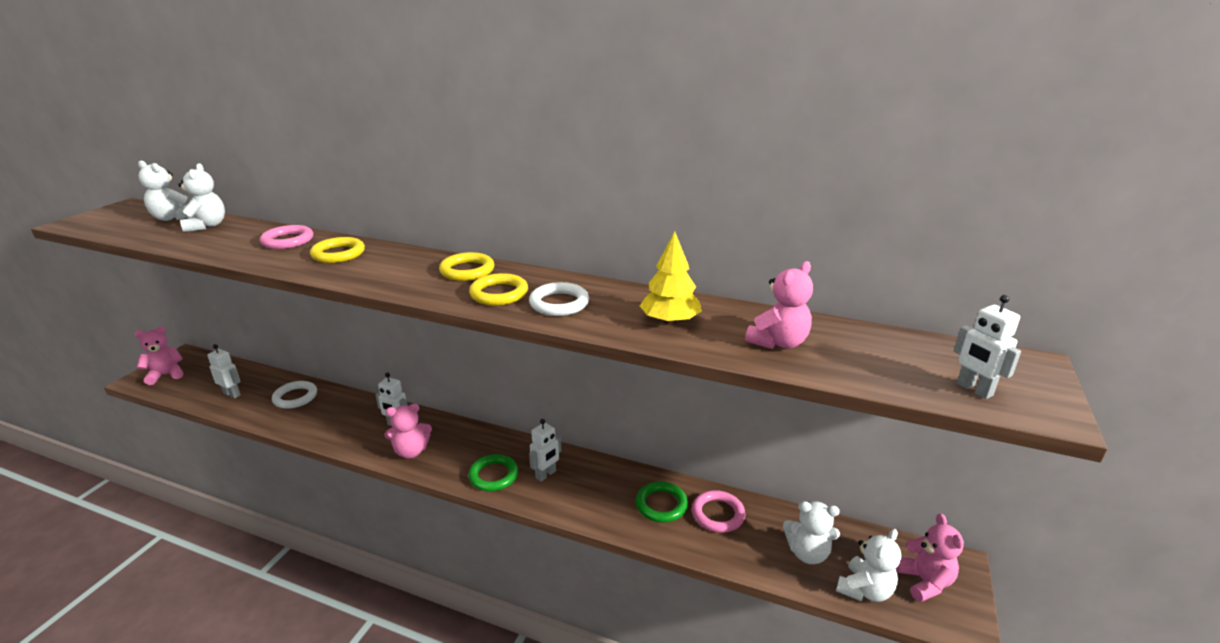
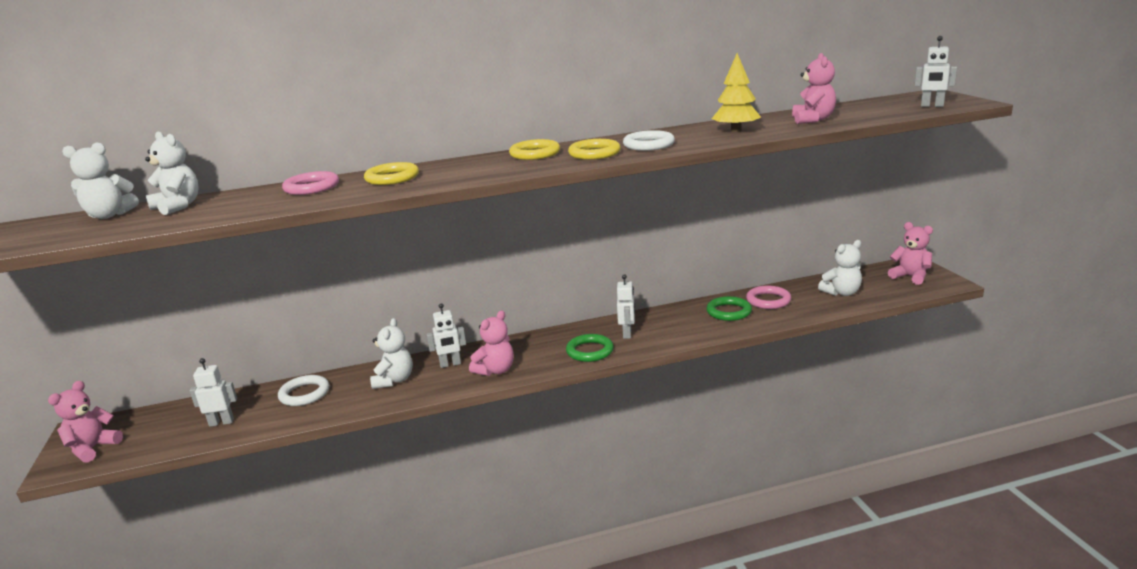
camera: 35 degrees left, 5 degrees down
white teddy bear [836,529,901,602] -> white teddy bear moved to [370,318,413,389]

